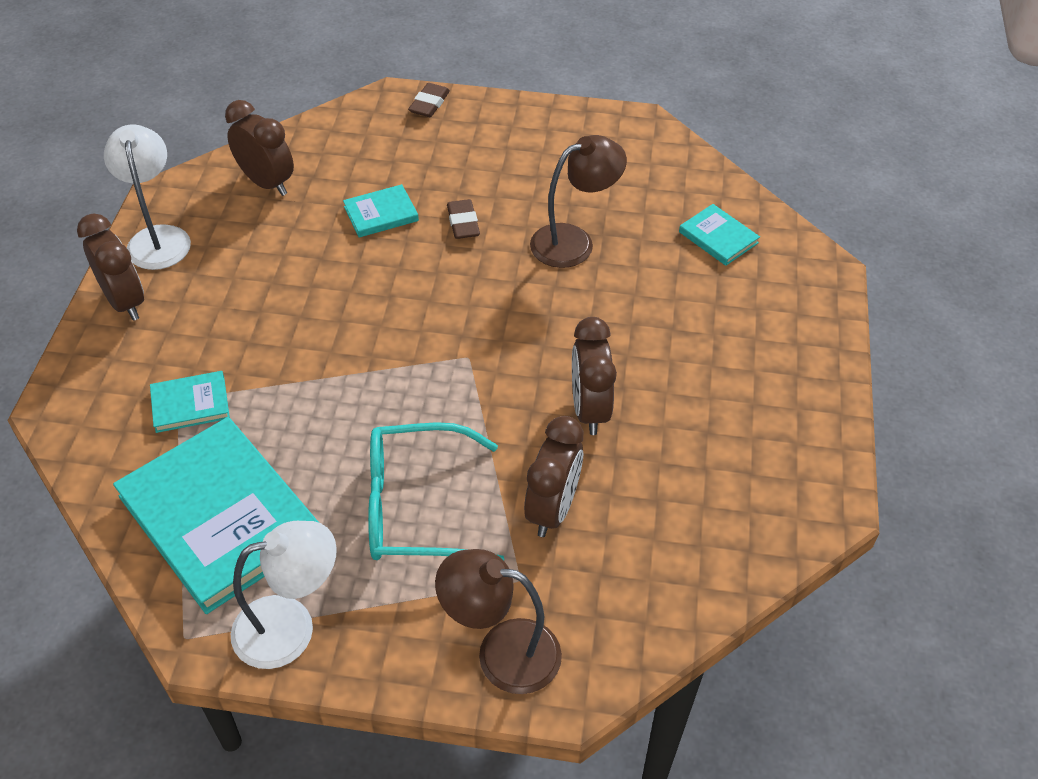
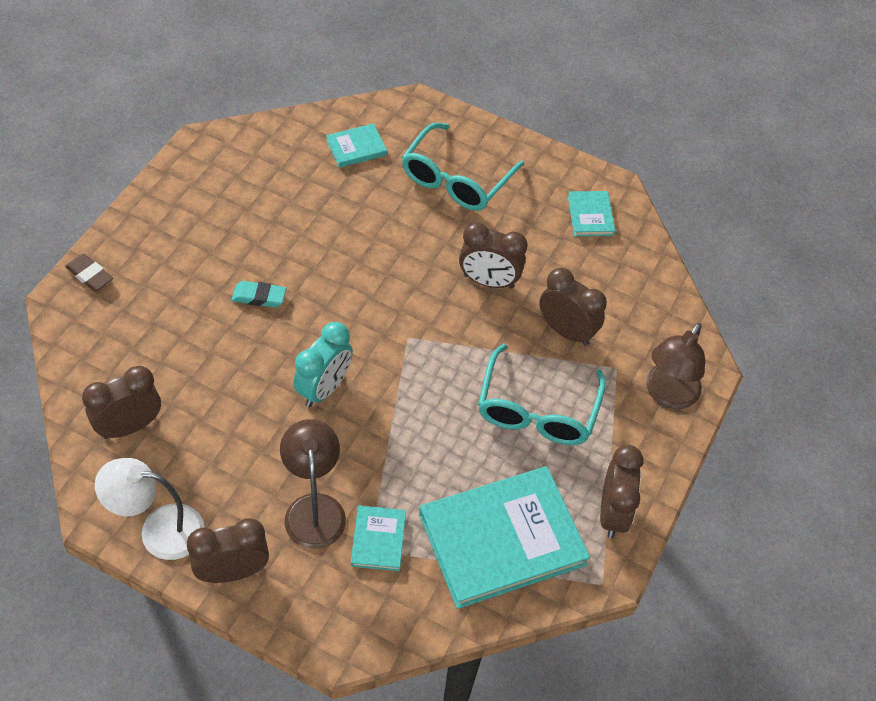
camera: 75 degrees left, 5 degrees up
white lamp [231,521,337,669] -> brown clock [600,445,643,538]
turquoise book [343,184,419,237] -> turquoise book moved to [568,191,615,236]
brown eraser [447,199,480,239] -> turquoise eraser [232,281,286,308]
brown lamp [530,135,627,268] -> brown lamp moved to [280,419,346,549]
none -> turquoise clock [293,322,353,407]
none -> turquoise glasses [402,123,524,211]

